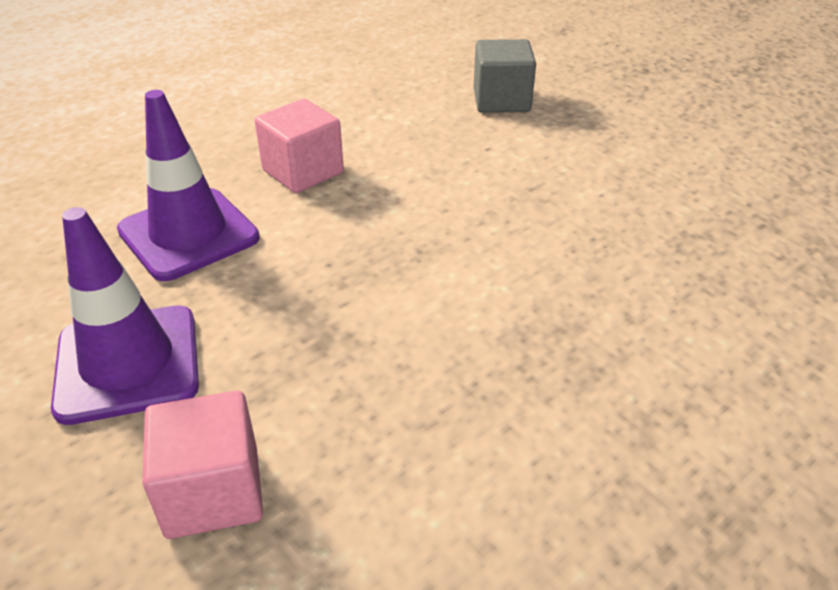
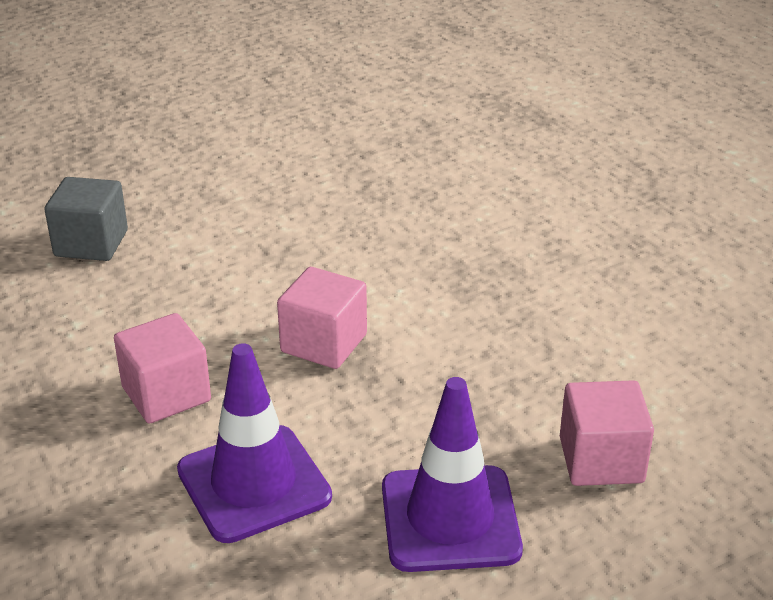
camera: 80 degrees left, 5 degrees down
none -> pink cube [277,267,367,369]

